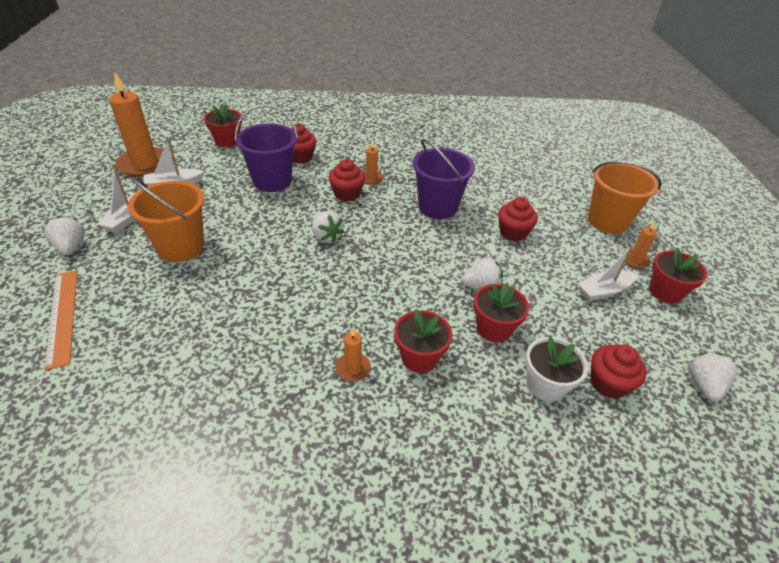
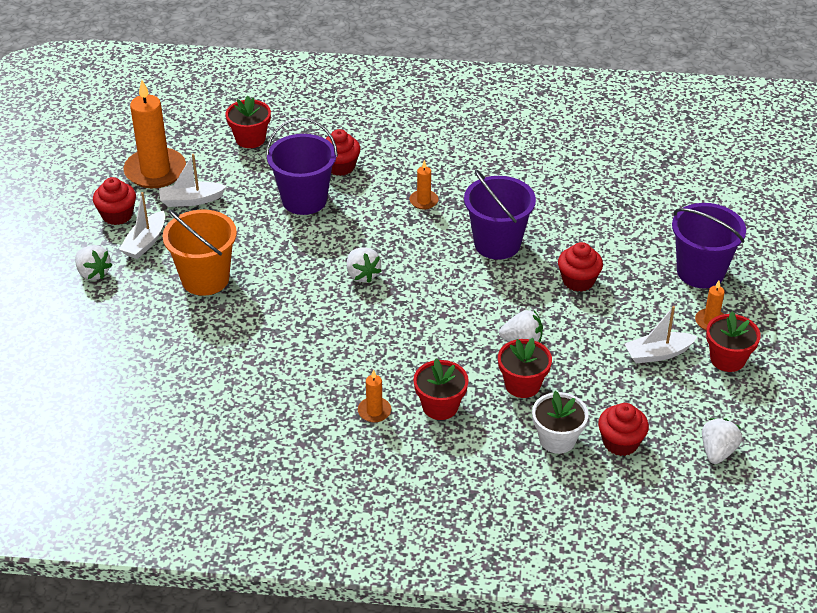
camera: 10 degrees right, 0 degrees up
orange ruler [44,270,77,370] -> none
white strawberry [45,216,85,255] -> white strawberry turned 150 degrees clockwise [75,245,112,280]
red cupcake [329,159,365,202] -> red cupcake moved to [93,177,136,225]
orange bucket [588,161,662,234] -> purple bucket [672,203,746,288]

